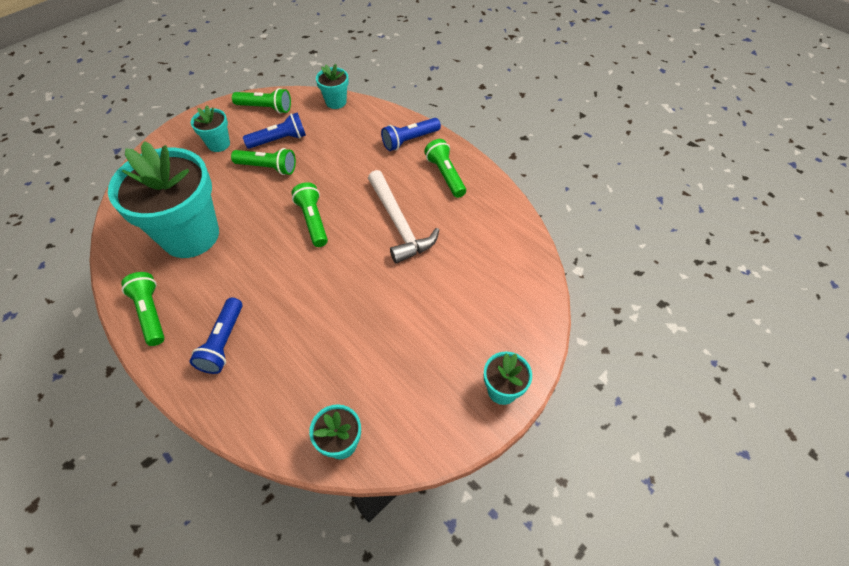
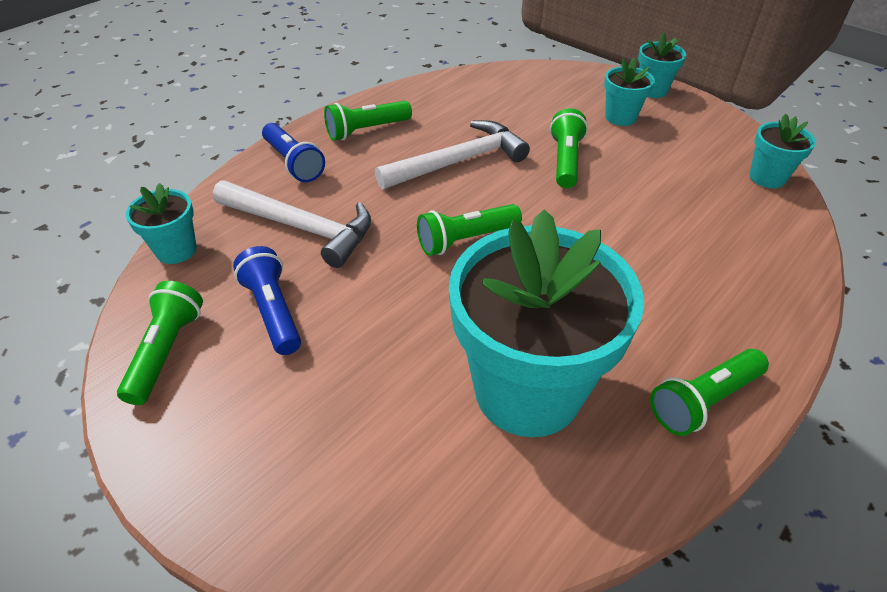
camera: 95 degrees left, 10 degrees down
blue flashlight [190,297,243,374] -> none
turquoise flower pot [191,105,230,152] -> turquoise flower pot moved to [604,57,655,126]
green flashlight [231,148,296,175] -> green flashlight moved to [550,108,588,188]
none -> white hammer [213,180,371,268]

